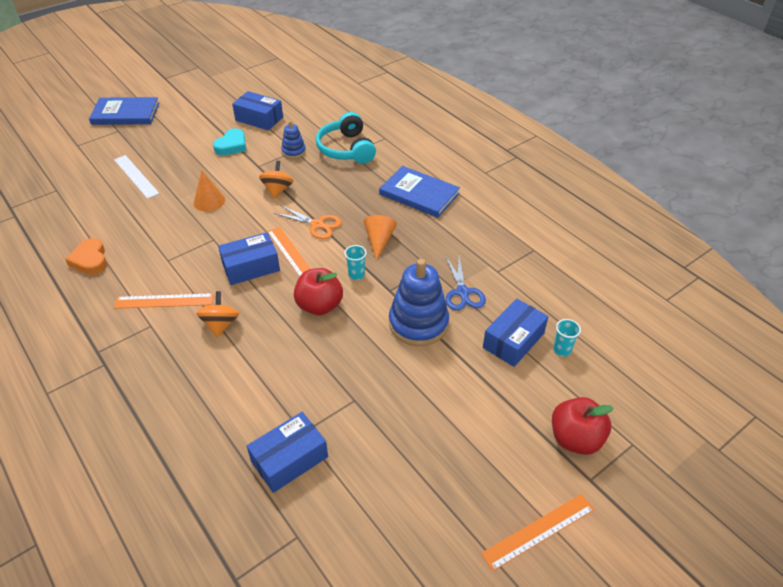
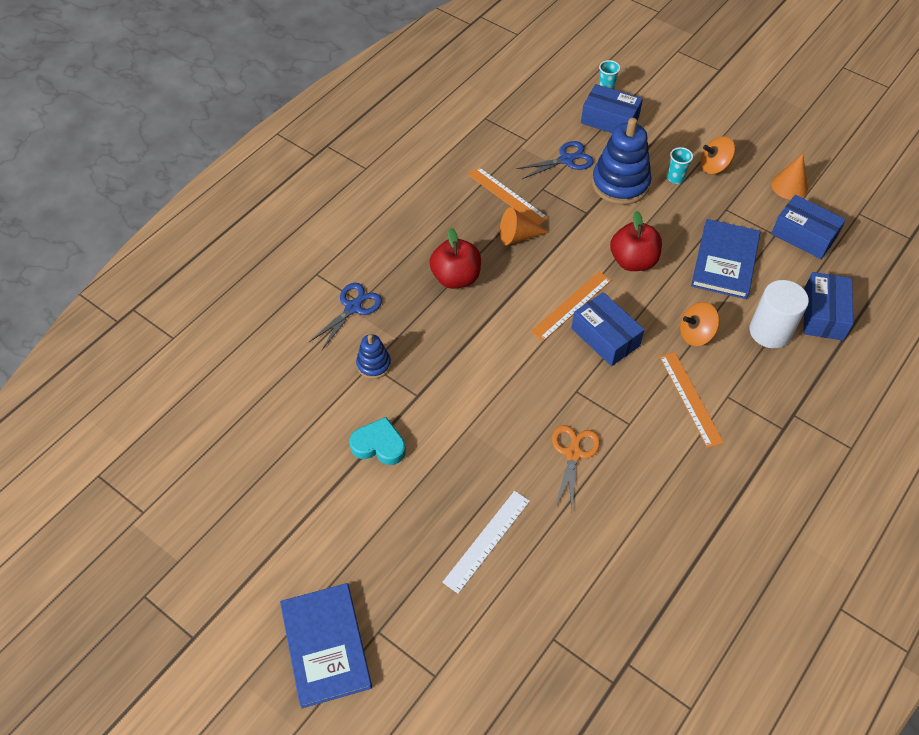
camera: 105 degrees left, 10 degrees up
orange heart [65,238,107,275] -> none
orange cone [194,170,225,212] -> orange cone moved to [771,154,808,200]
blue box [232,91,283,131] -> blue box moved to [803,272,853,341]
orange spinning top [259,161,294,198] -> orange spinning top moved to [701,136,735,174]
orange scissors [274,205,342,239] -> orange scissors moved to [552,425,600,509]
turquoise headphones [316,112,376,164] -> blue scissors [309,283,382,350]
turquoise cup [344,245,367,280] -> turquoise cup moved to [667,147,693,184]
blue book [379,166,460,218] -> blue book moved to [691,219,760,299]
orange ruler [481,494,594,571] -> orange ruler moved to [468,167,548,225]
red apple [552,397,613,455] -> red apple moved to [430,228,481,289]
none -> white cylinder [749,280,809,348]

